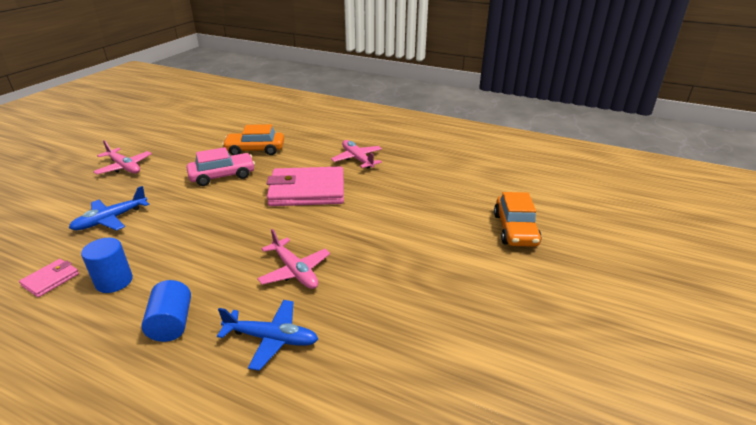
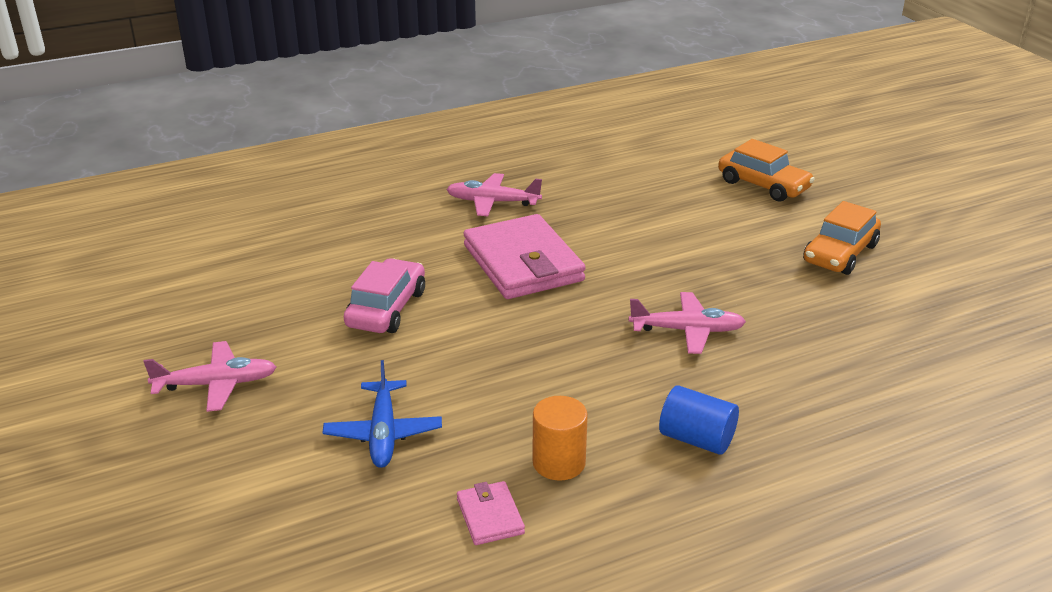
camera: 50 degrees left, 0 degrees up
blue cylinder [81,238,133,293] -> orange cylinder [533,396,588,481]
blue plane [217,300,318,371] -> none
orange car [222,124,284,155] -> orange car moved to [803,201,881,275]
pink wallet [267,167,344,206] -> pink wallet turned 60 degrees counterclockwise [464,214,586,299]

